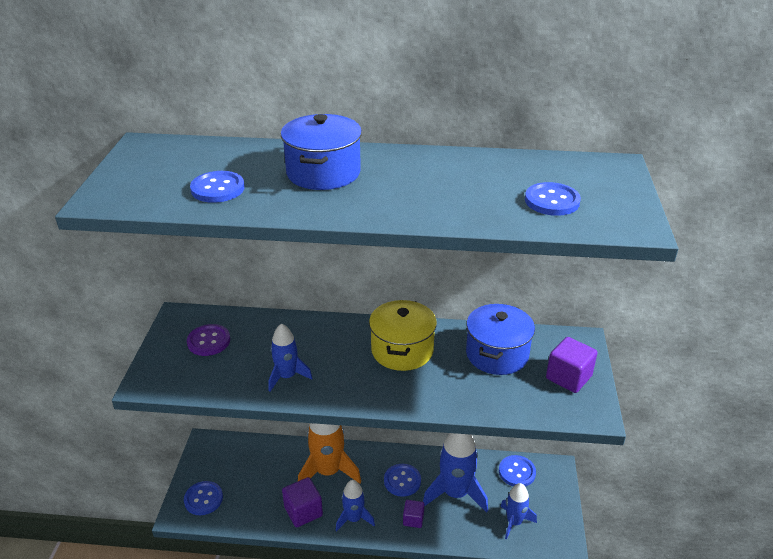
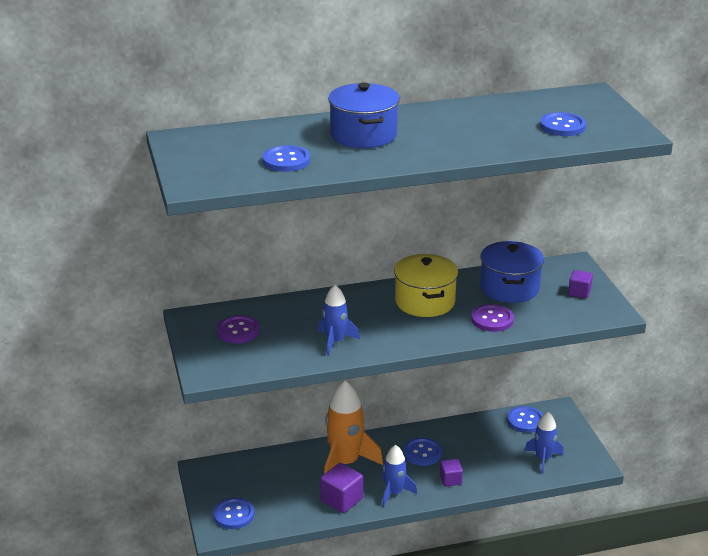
camera: 20 degrees left, 5 degrees down
blue rocket [423,433,488,513] -> none
purple cube [546,337,597,393] -> purple cube [568,270,593,298], size x0.61
none -> purple button [471,304,514,332]

